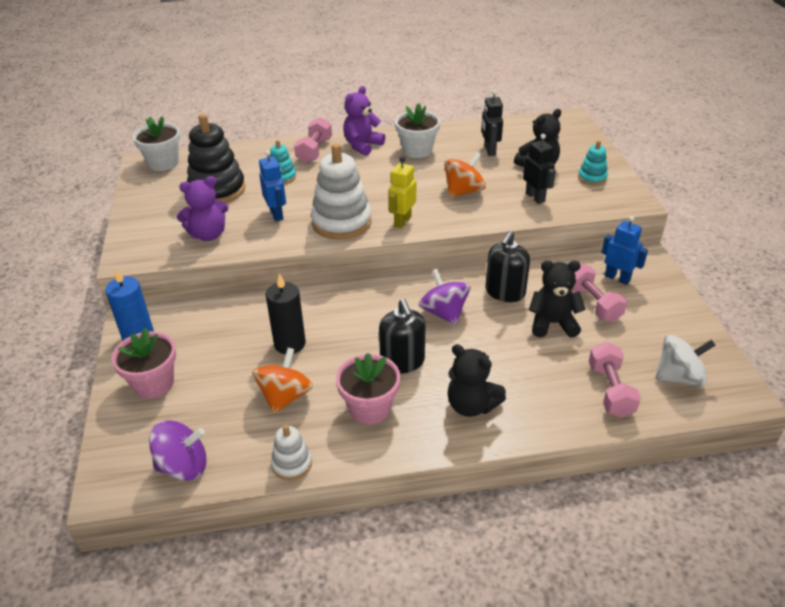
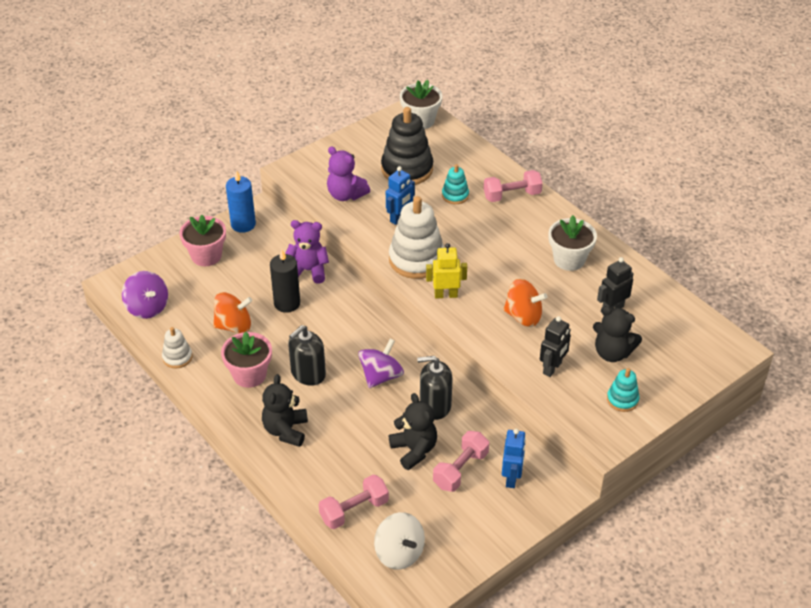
camera: 60 degrees right, 5 degrees up
purple teddy bear [343,86,385,156] -> purple teddy bear moved to [285,220,329,284]

